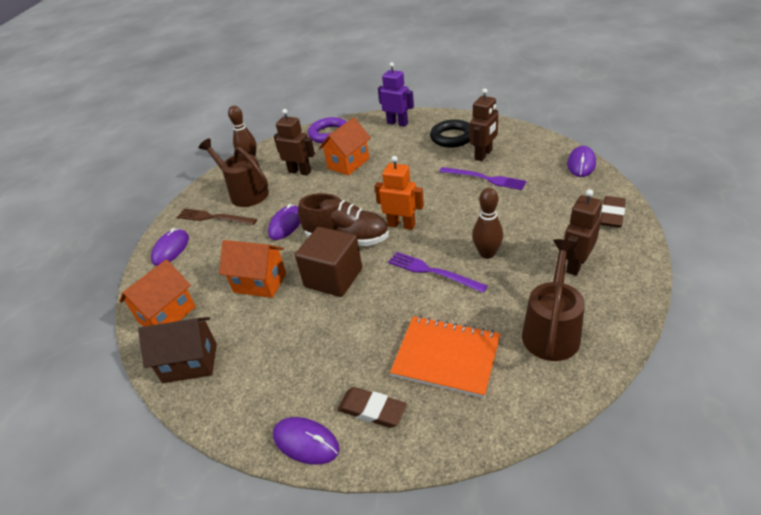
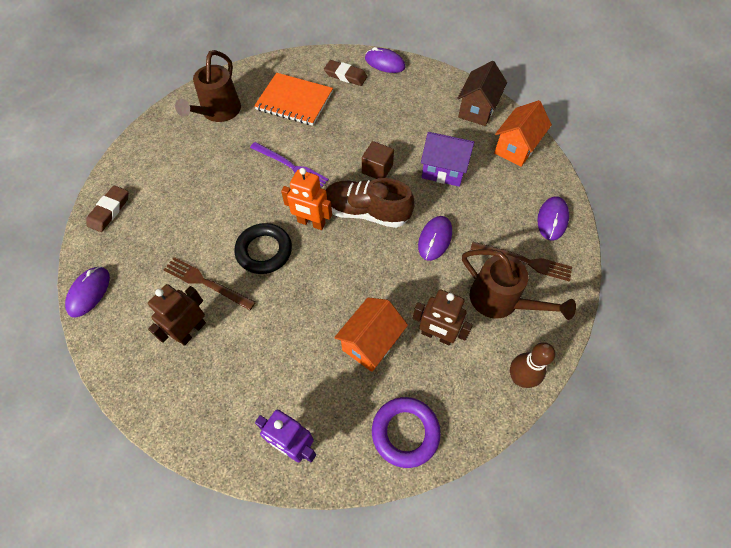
camera: 175 degrees right, 20 degrees up
brown house [138,317,217,383] -> brown house turned 60 degrees counterclockwise [458,61,507,126]
orange house [219,240,286,298] -> purple house [421,132,474,187]
brown cube [295,227,362,297] -> brown cube [362,141,394,179], size x0.61
black ring [430,119,470,148] -> black ring moved to [234,223,292,274]
purple fork [439,167,527,190] -> brown fork [164,257,256,310]
brown bowling pin [472,188,503,259] -> none
brown robot [564,189,602,276] -> none

